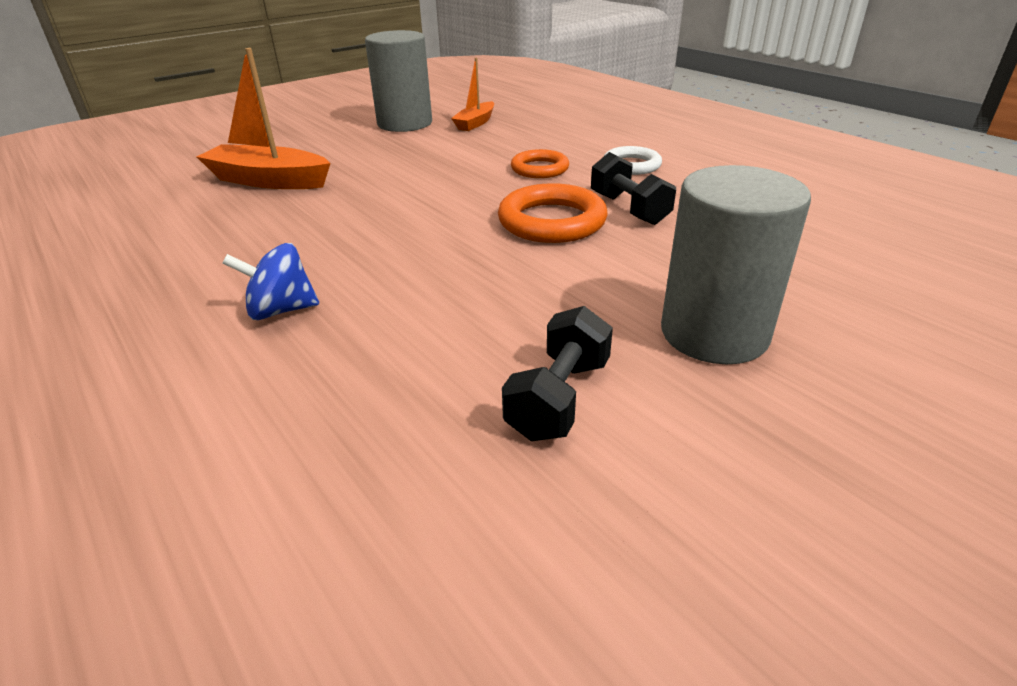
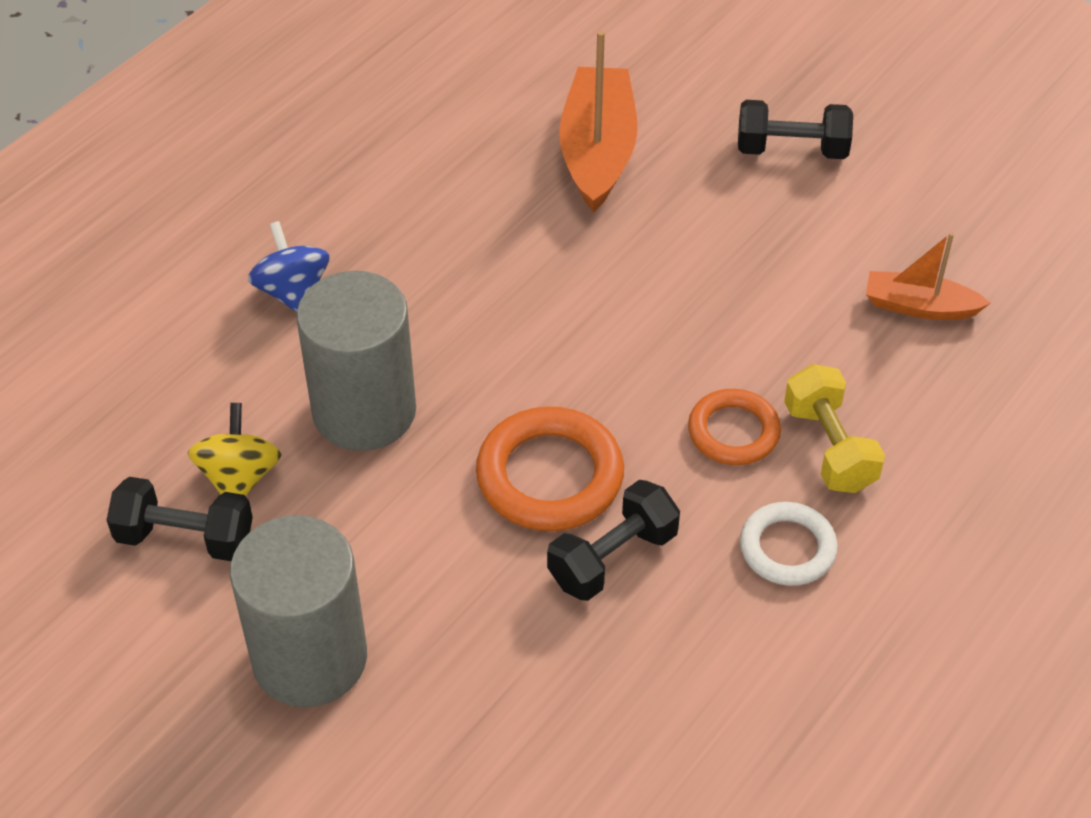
camera: 75 degrees right, 15 degrees up
grey cylinder [365,30,432,132] -> grey cylinder moved to [296,271,416,451]
none -> yellow spinning top [188,403,282,496]
none -> black dumbbell [738,100,853,159]
none -> yellow dumbbell [784,364,885,493]

